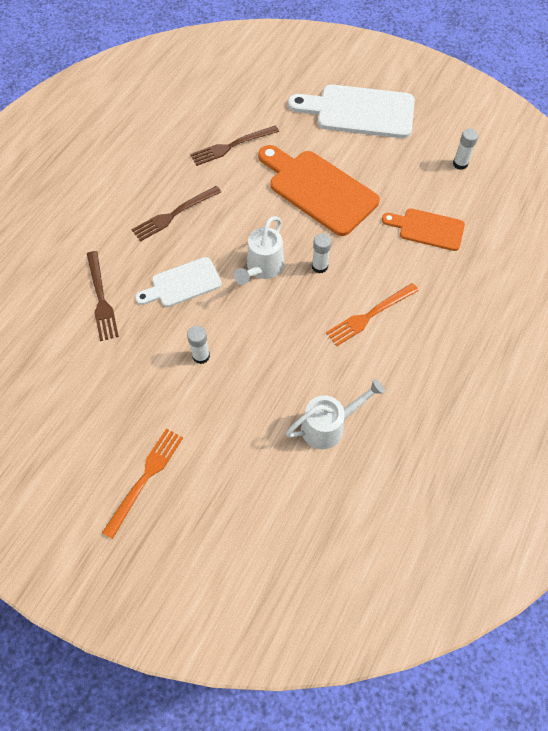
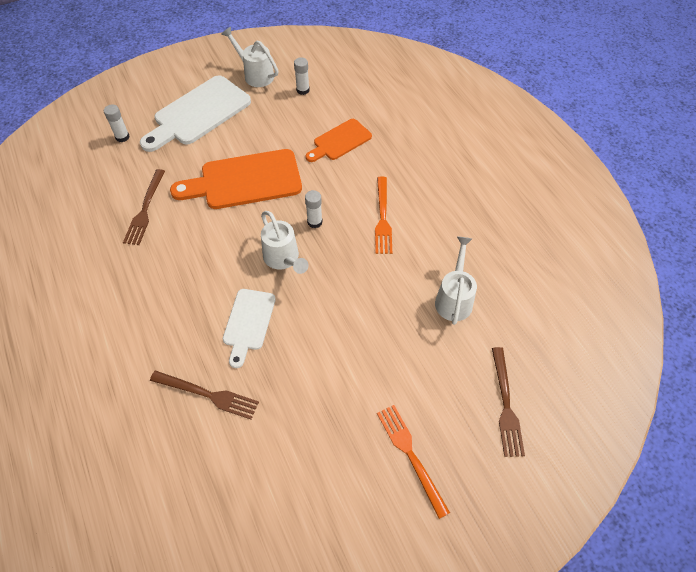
camera: 55 degrees left, 5 degrees down
brown fork [131,186,221,242] -> brown fork moved to [492,347,525,457]
white glue stick [187,326,210,364] -> white glue stick moved to [104,104,130,142]
none -> white watering can [221,27,279,87]

